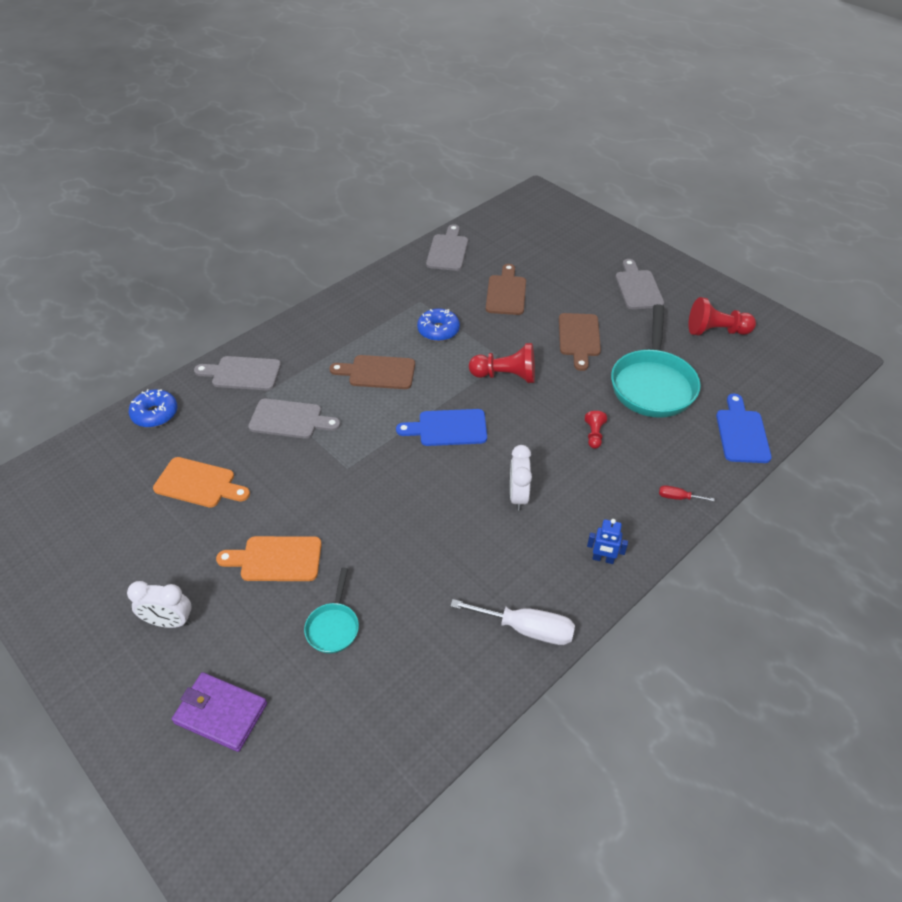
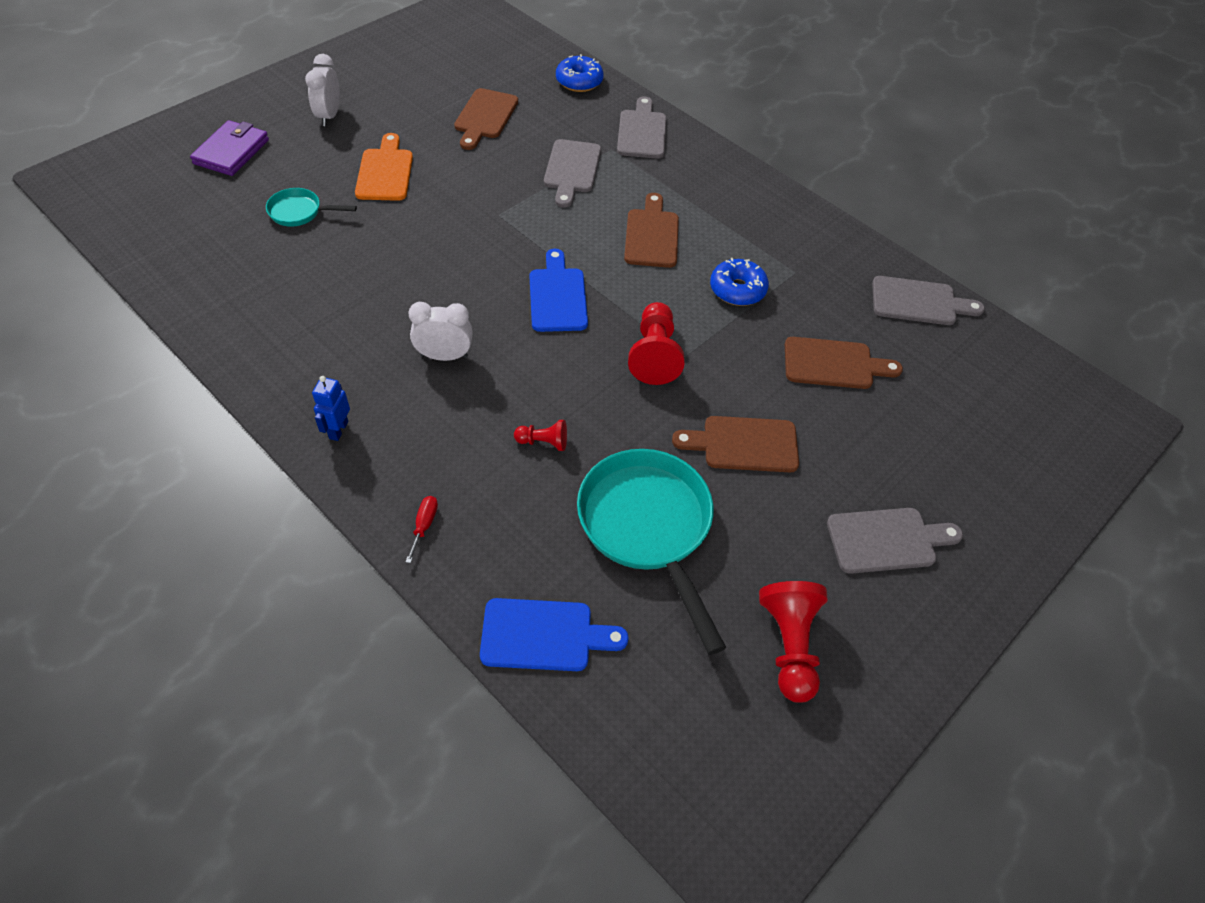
camera: 85 degrees right, 5 degrees up
orange cutting board [153,457,250,508] -> brown cutting board [454,88,518,150]
white screwdriver [450,599,575,645] -> none
turquoise pan [611,304,701,418] -> turquoise pan turned 60 degrees clockwise [577,449,726,655]

